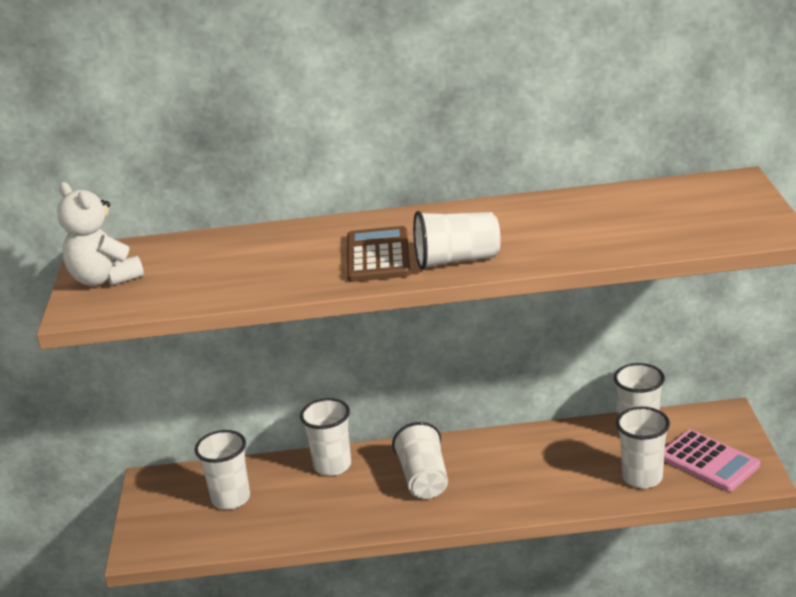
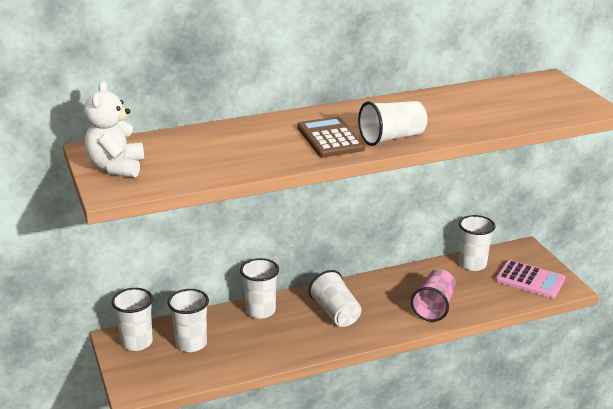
camera: 20 degrees left, 0 degrees up
white teddy bear [57,182,144,286] -> white teddy bear turned 60 degrees clockwise [84,81,144,178]
white cup [616,407,670,488] -> white cup moved to [111,288,153,351]
none -> pink cup [411,269,456,322]

